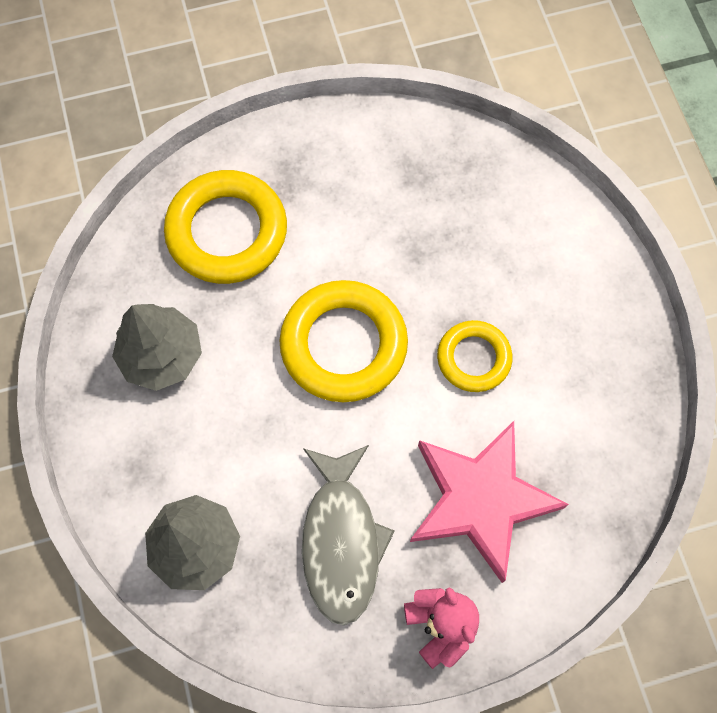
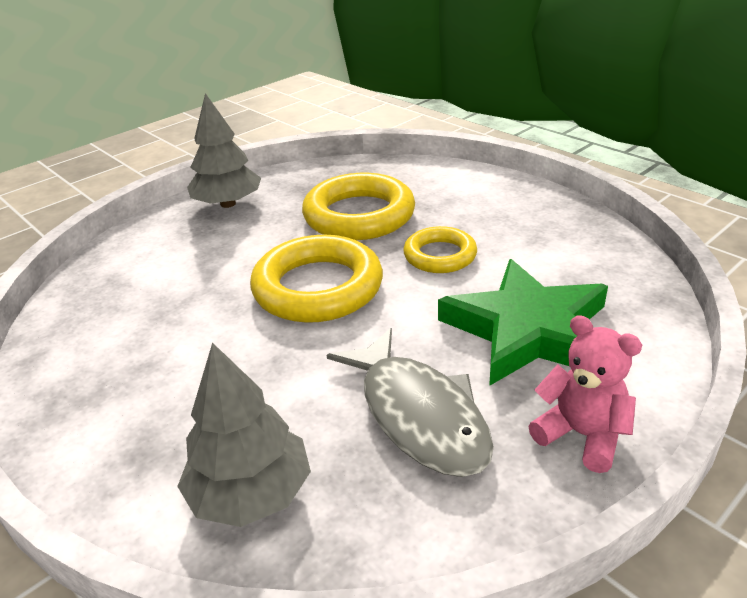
camera: 25 degrees left, 35 degrees down
grey tree [112,304,202,391] -> grey tree moved to [187,93,261,208]
yellow ring [164,170,287,284] -> yellow ring moved to [302,173,415,240]
pink star [410,421,569,583] -> green star [438,259,608,386]

